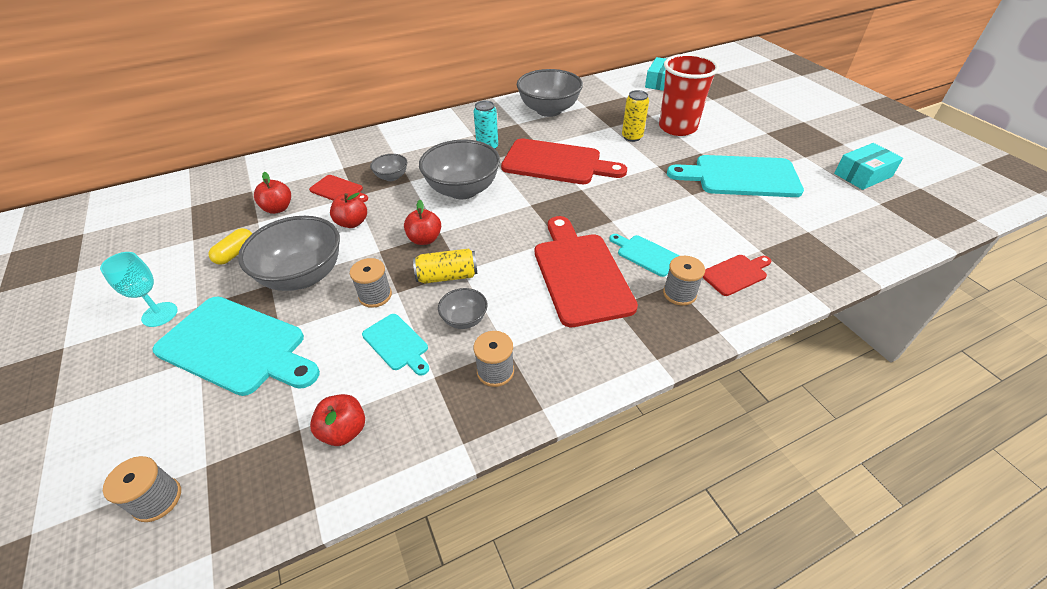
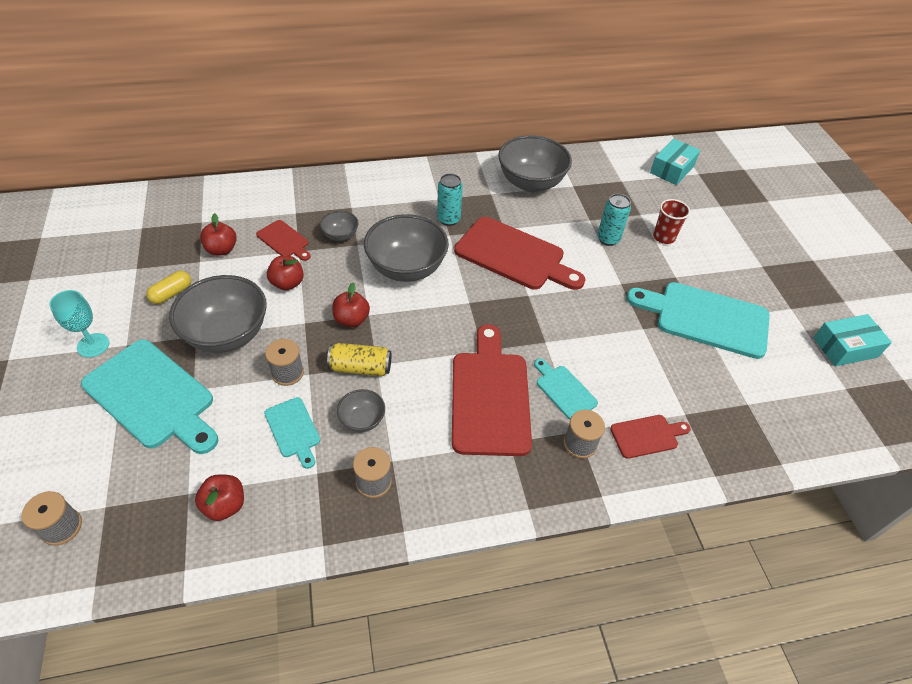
camera: 10 degrees right, 5 degrees up
yellow can [622,90,649,142] -> turquoise can [597,194,631,246]
red cup [659,54,719,136] -> red cup [653,199,690,244], size x0.52

